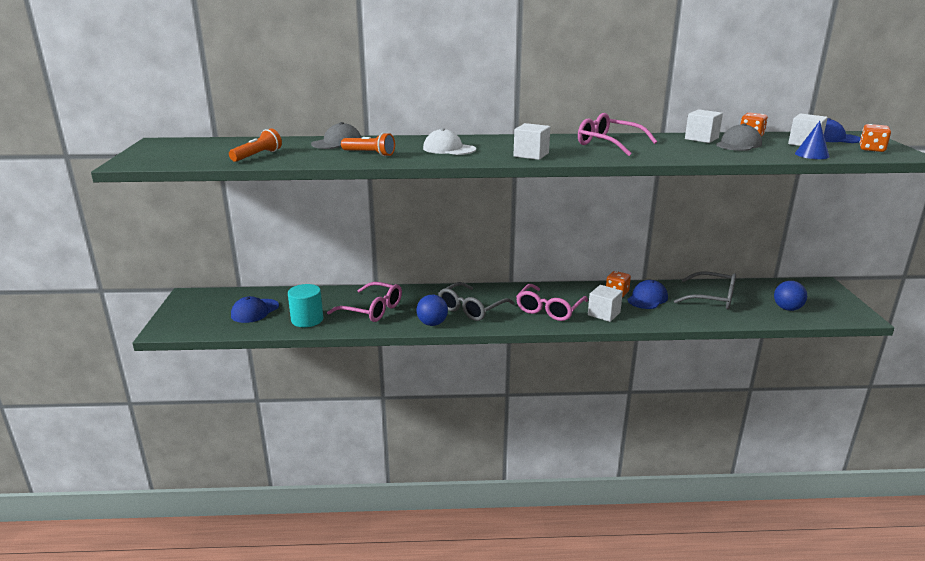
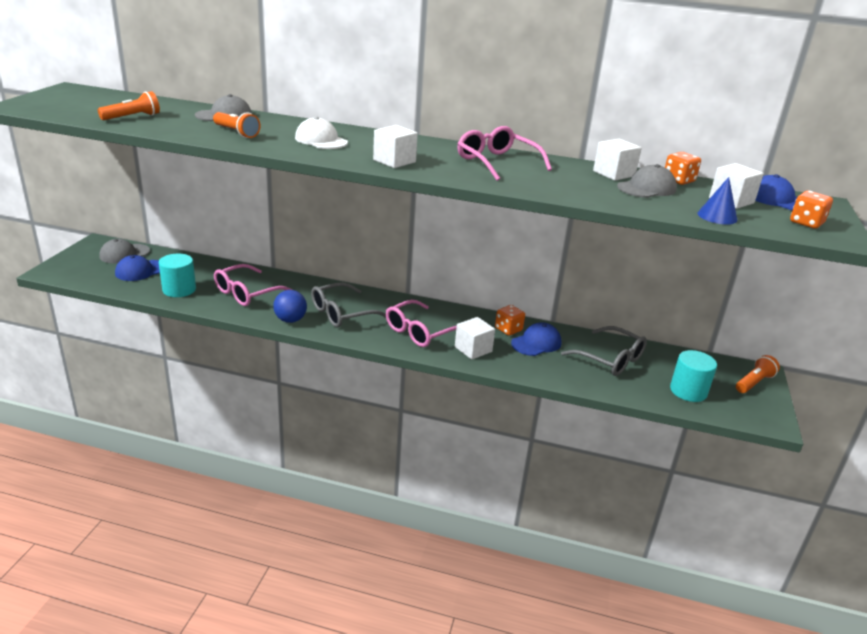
camera: 15 degrees right, 5 degrees up
pink glasses [327,282,402,322] -> pink glasses turned 90 degrees clockwise [214,264,293,306]
blue ball [774,281,807,311] -> turquoise cylinder [670,350,717,402]
none -> grey cap [99,239,150,264]
none -> orange flashlight [736,355,780,393]

